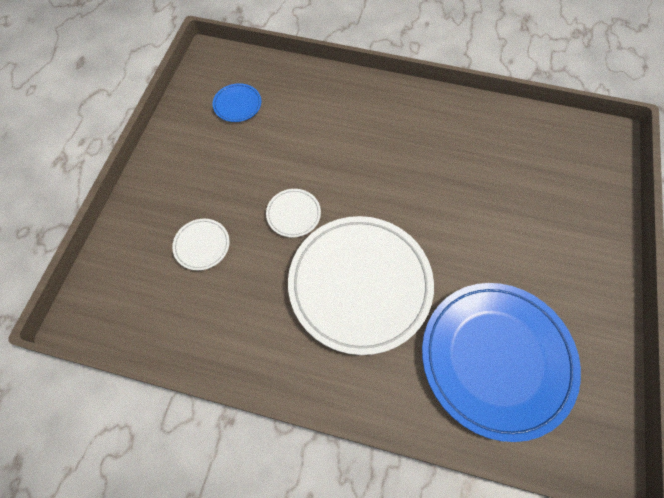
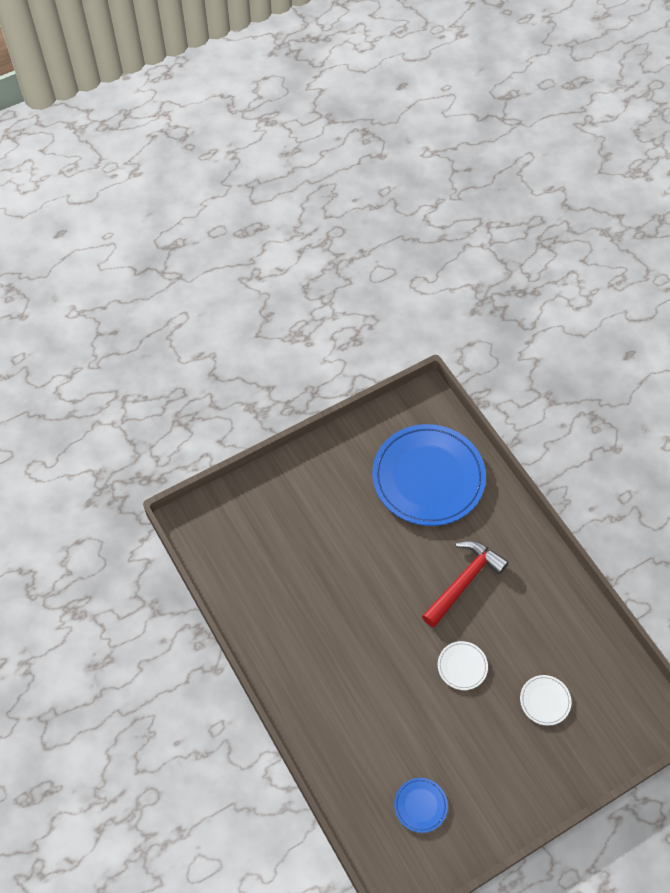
camera: 135 degrees left, 5 degrees down
white plate [288,216,434,355] -> red hammer [422,540,509,627]

